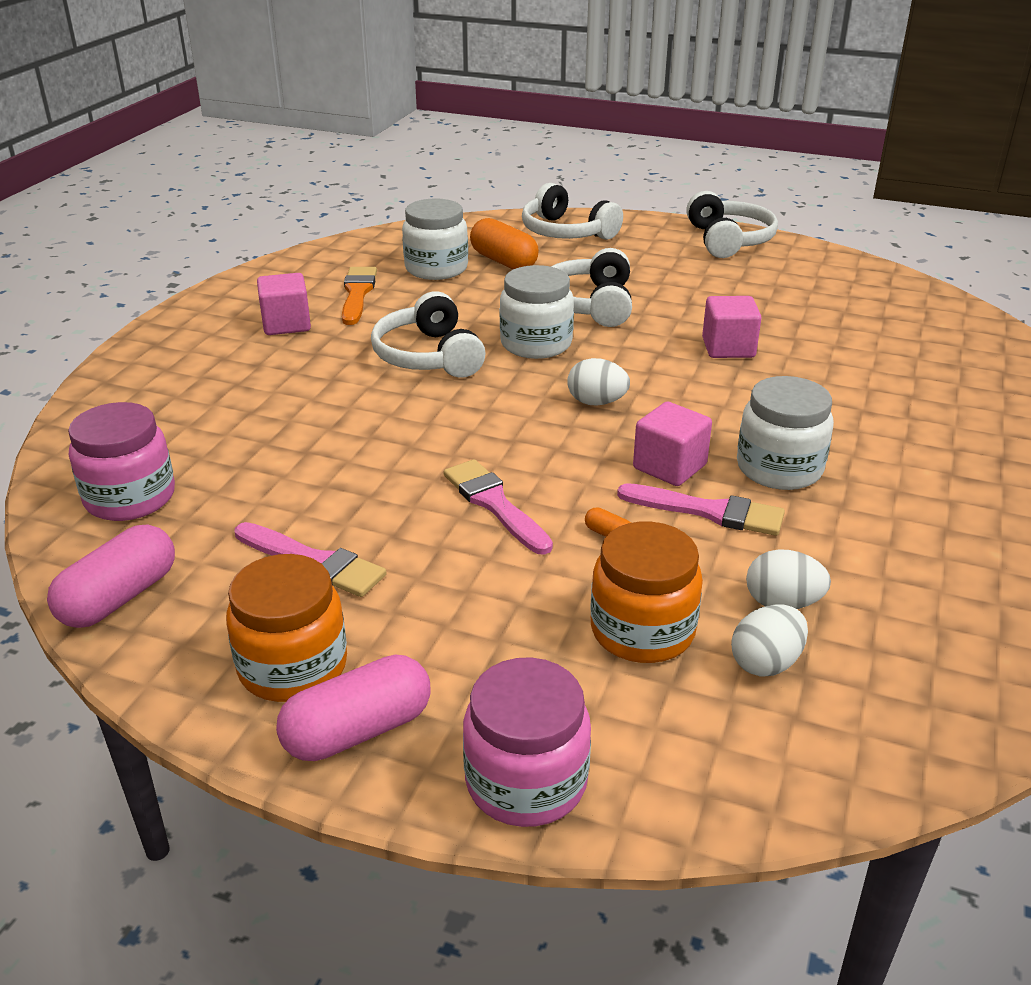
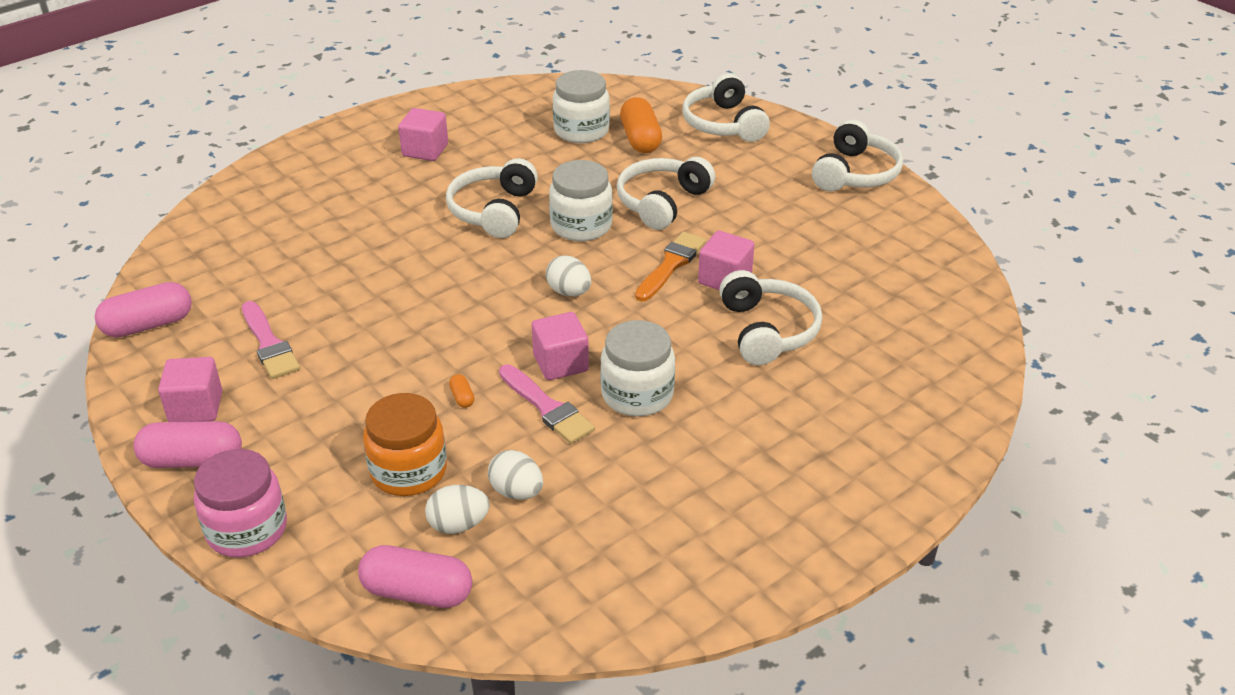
camera: 30 degrees right, 5 degrees up
pink jar [68,402,175,521] -> none
orange jar [226,554,347,702] -> pink cube [158,357,222,422]
orange brush [342,267,377,325] -> orange brush moved to [635,232,706,302]
pink brush [444,459,553,555] -> none
none -> pink capsule [358,545,472,608]
none -> white headphones [719,270,822,365]

